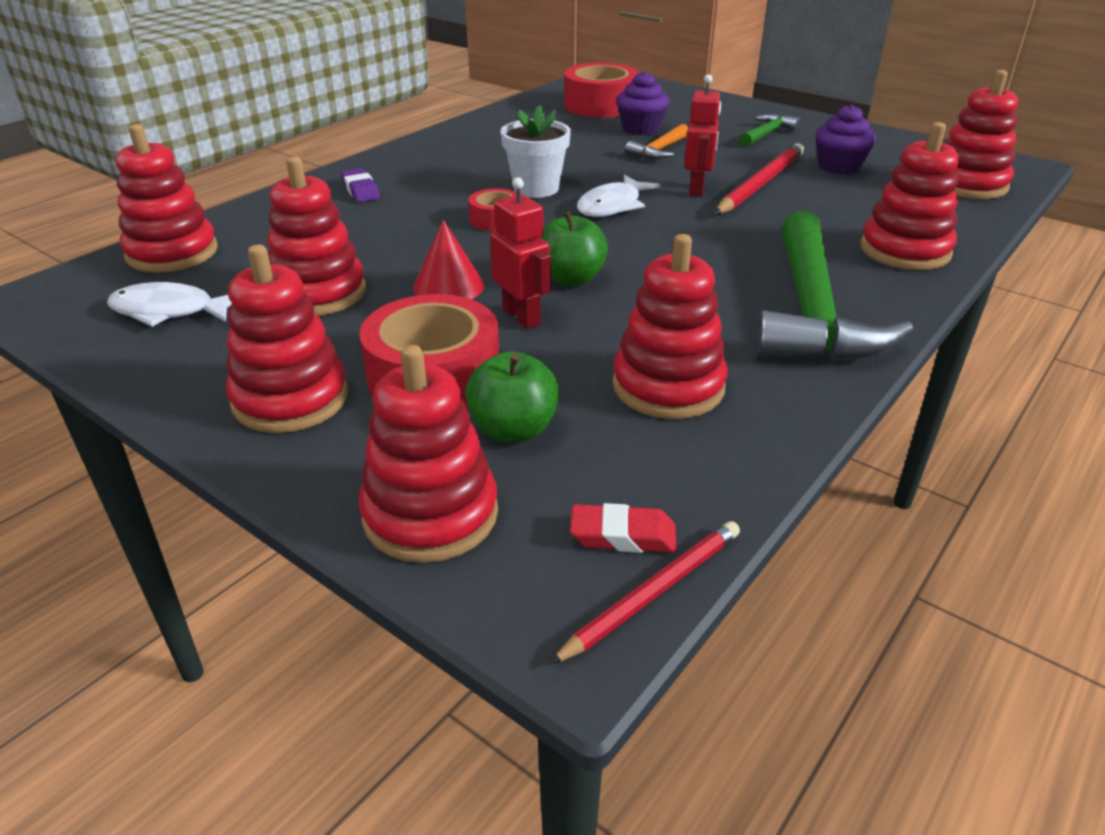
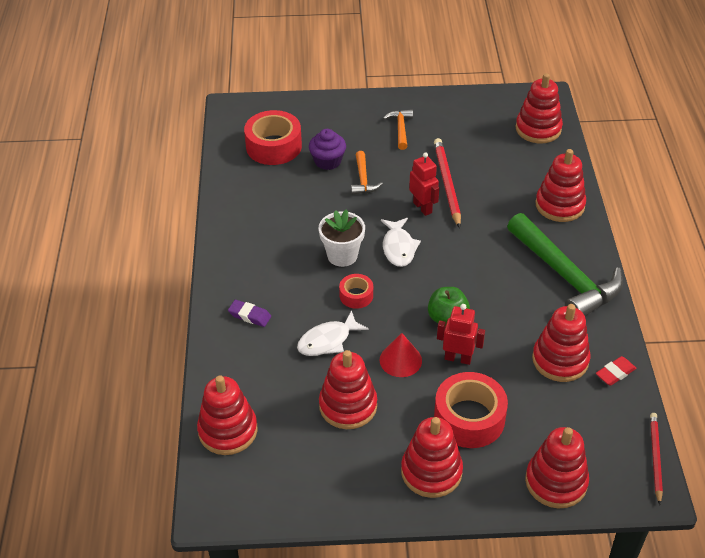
camera: 40 degrees left, 10 degrees up
white fish [107,282,232,327] -> white fish moved to [297,310,369,356]
green apple [465,351,559,442] -> none
red eraser [570,503,677,553] -> red eraser moved to [596,356,636,386]
green hammer [739,114,801,147] -> orange hammer [383,109,413,150]
purple cupcake [816,104,876,175] -> none

